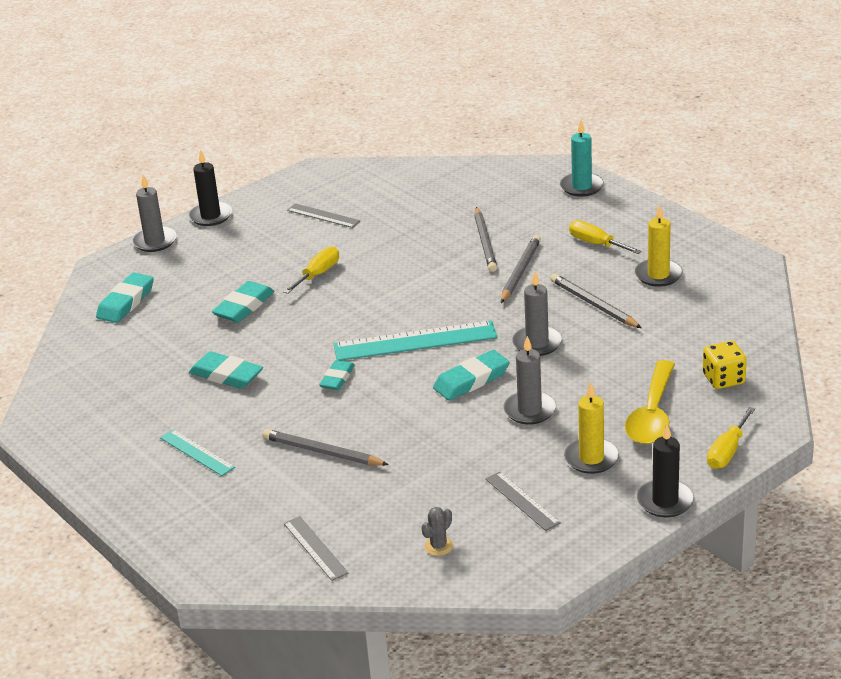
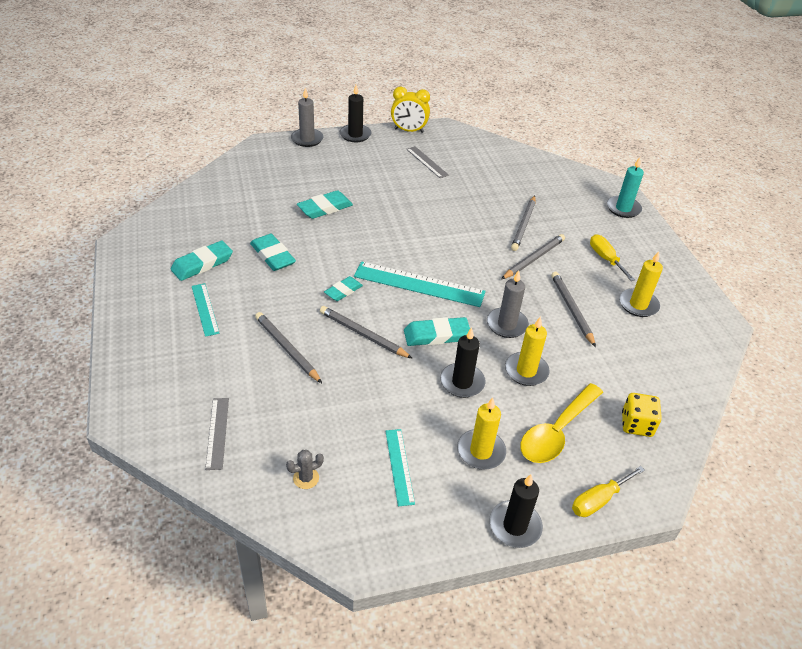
camera: 20 degrees right, 10 degrees up
turquoise eraser [96,273,154,323] -> turquoise eraser moved to [171,240,233,281]
yellow screwdriver [283,246,339,294] -> none
grey ruler [485,472,561,531] -> turquoise ruler [385,429,415,506]
grey candle [503,336,556,424] -> black candle [440,327,485,398]
none -> grey pencil [320,306,413,359]
none -> yellow clock [391,87,430,133]
none -> yellow candle [505,316,550,386]

